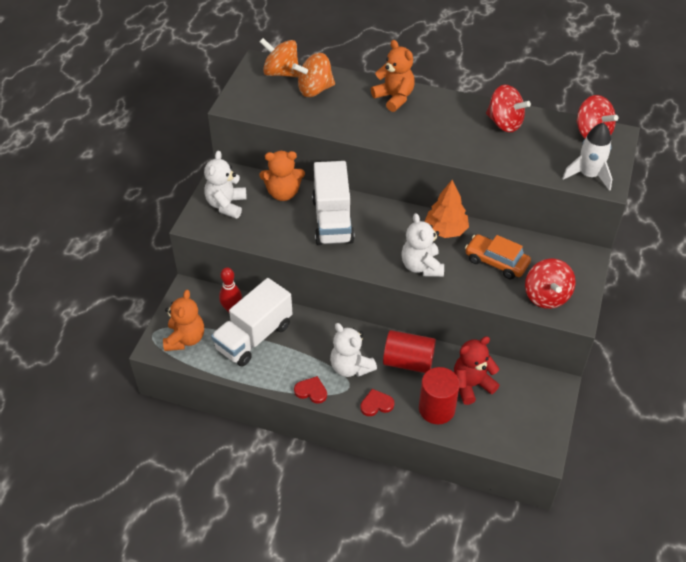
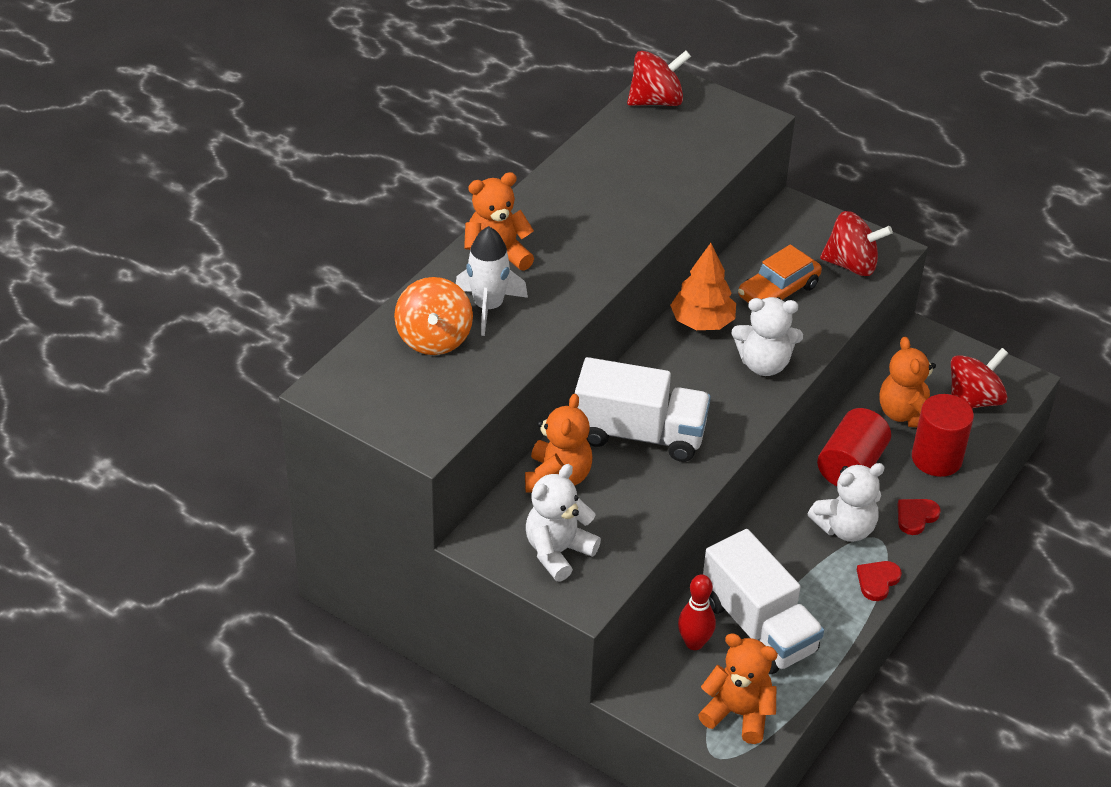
camera: 75 degrees left, 5 degrees down
white teddy bear [204,151,247,219] -> white teddy bear turned 105 degrees clockwise [526,464,601,582]
orange spinning top [260,38,299,77] -> none
red heart [360,389,394,416] -> red heart turned 45 degrees clockwise [898,499,941,535]
red teddy bear [454,336,500,405] -> orange teddy bear [879,336,936,427]
red spinning top [486,85,531,132] -> red spinning top moved to [951,348,1008,409]
white rocket [562,123,612,191] -> white rocket moved to [456,226,528,336]

